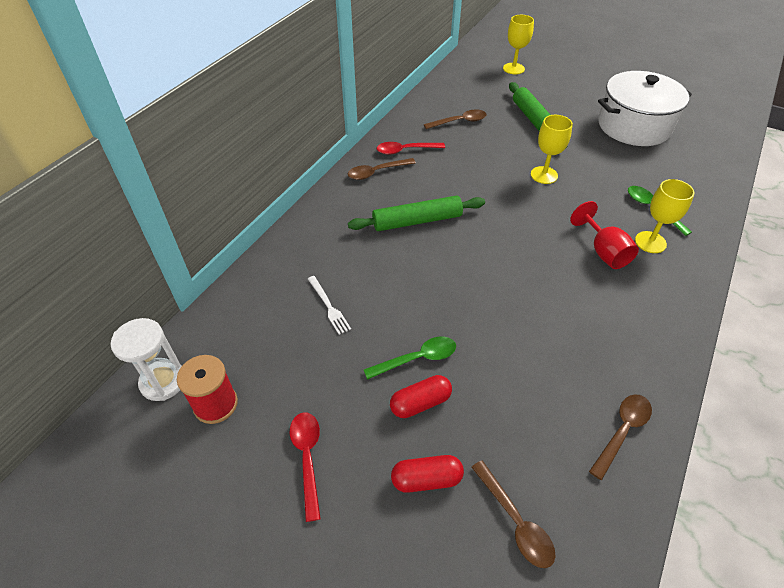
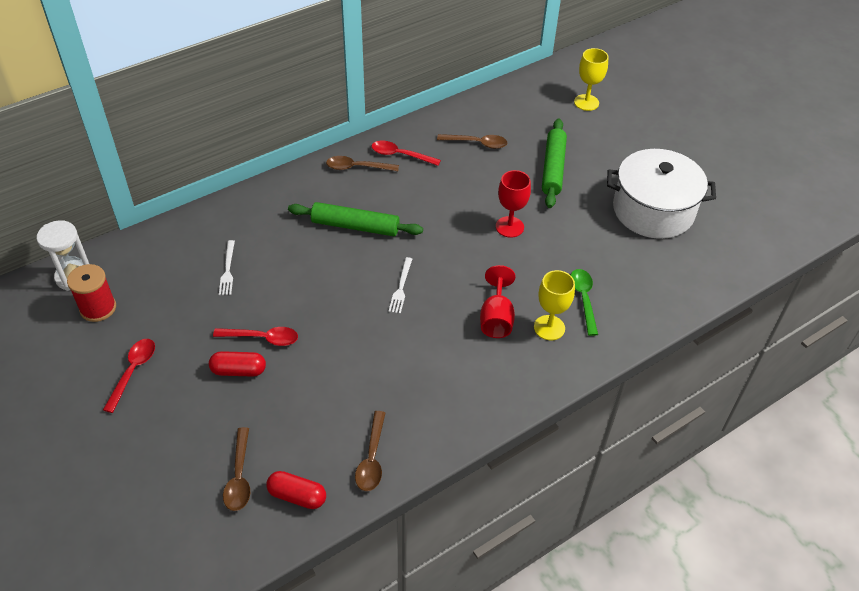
camera: 25 degrees right, 0 degrees up
green spoon [364,337,456,380] -> red spoon [213,327,298,346]
red capsule [391,455,464,493] -> red capsule moved to [267,471,326,509]
yellow goblet [531,115,573,184] -> red goblet [496,170,531,238]
brown spoon [589,394,652,480] -> brown spoon turned 120 degrees clockwise [355,411,385,491]
none -> white fork [388,257,412,314]

